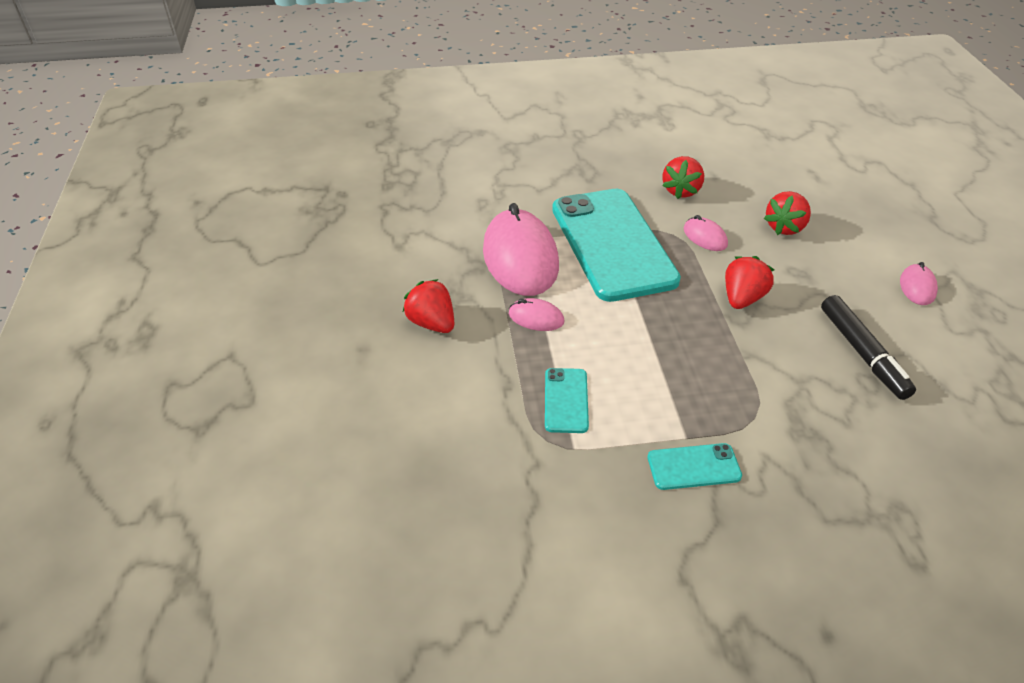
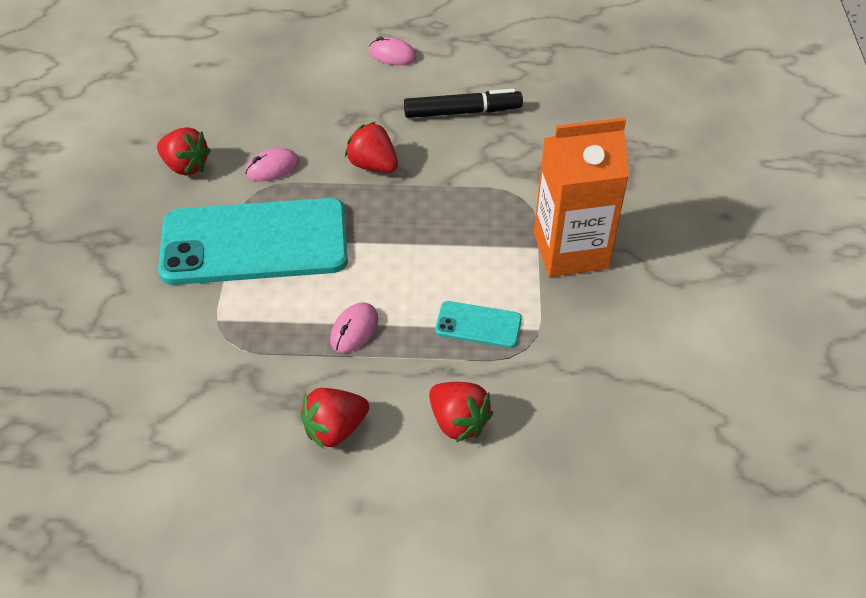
camera: 80 degrees left, 5 degrees up
pink mouse [483,203,559,296] -> none
turquoise phone [647,443,742,490] -> orange carton [534,118,629,277]
red strawberry [764,191,811,235] -> red strawberry moved to [429,382,493,442]

